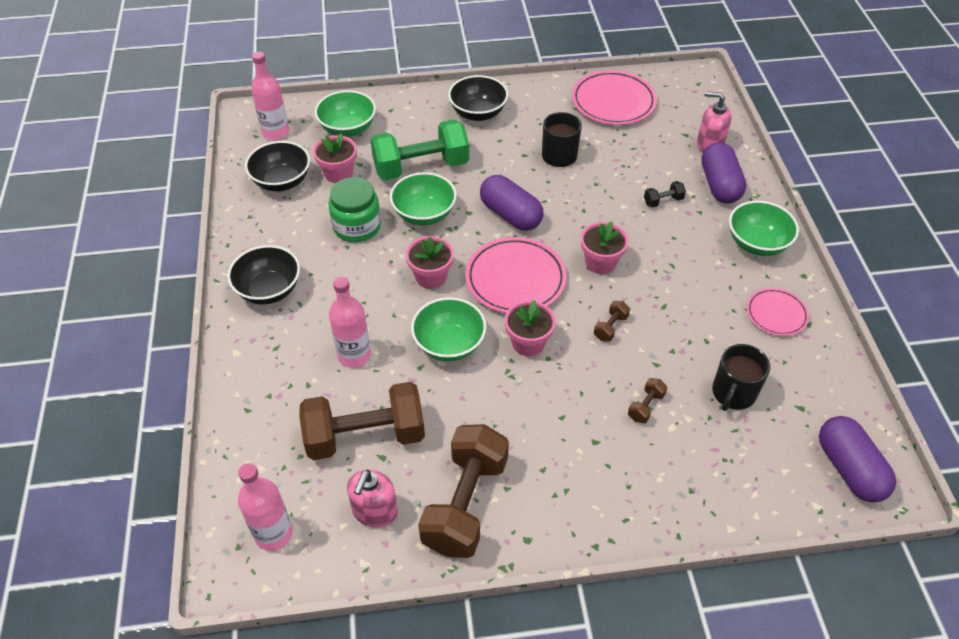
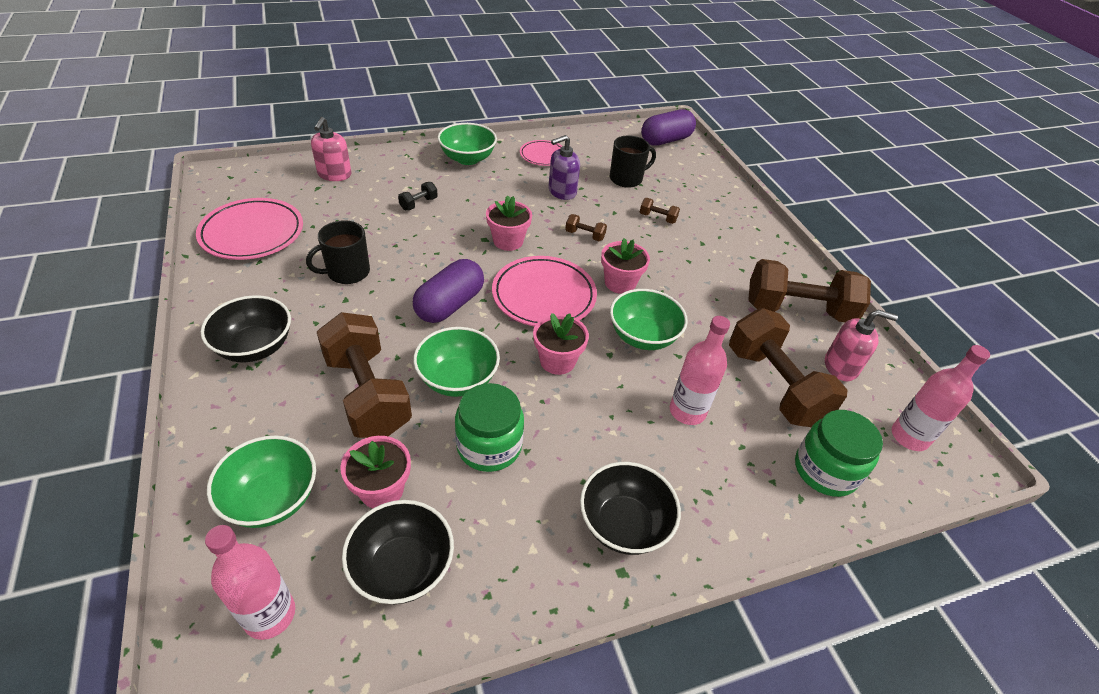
camera: 105 degrees left, 5 degrees down
green dumbbell [370,119,469,180] -> brown dumbbell [317,312,412,438]
black dumbbell [644,181,686,208] -> black dumbbell turned 75 degrees clockwise [398,182,438,210]
purple capsule [701,142,746,203] -> none
black mug [712,344,770,411] -> black mug turned 45 degrees counterclockwise [609,135,656,188]
none -> purple soap dispenser [549,135,580,200]
none -> green jar [795,410,883,497]

